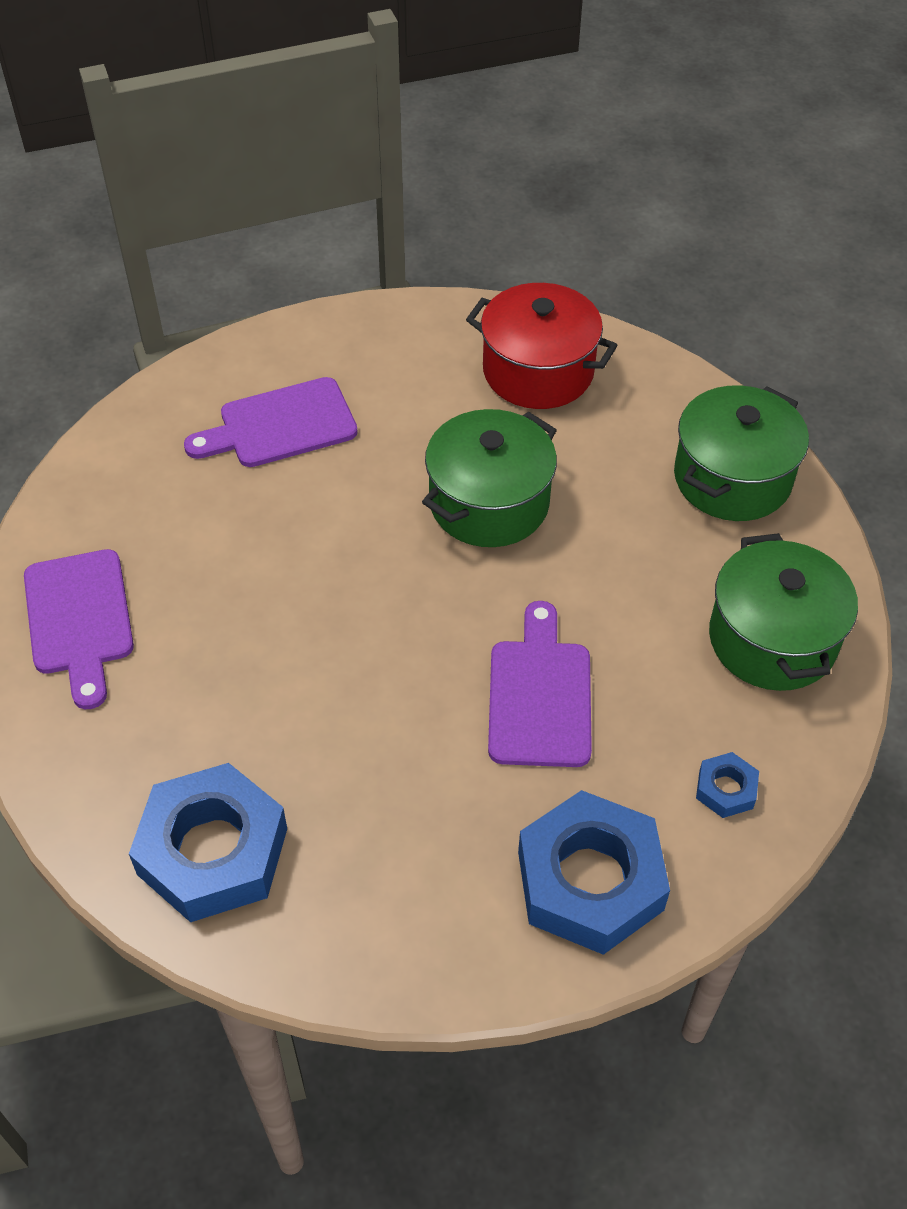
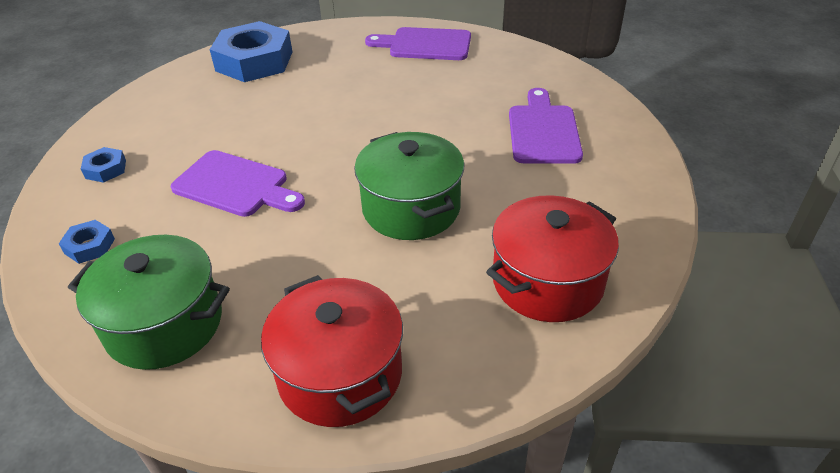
camera: 115 degrees right, 10 degrees down
blue nut [518,790,670,955] -> blue nut [81,147,126,183], size x0.44
green pot [674,385,809,521] -> red pot [261,275,403,427]

